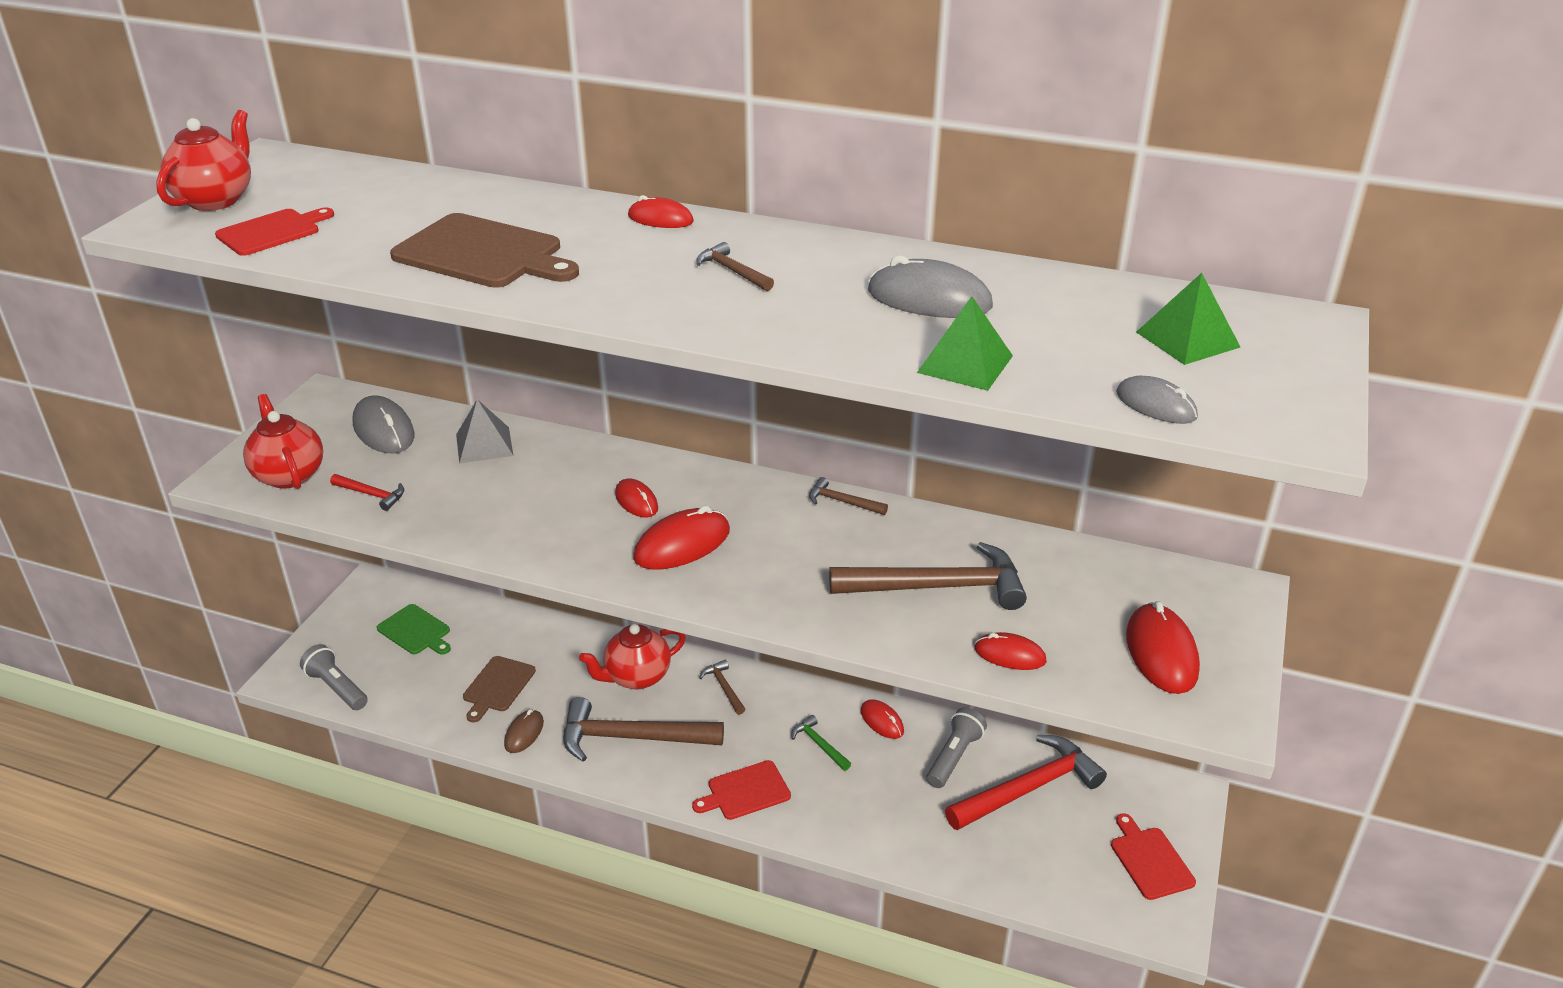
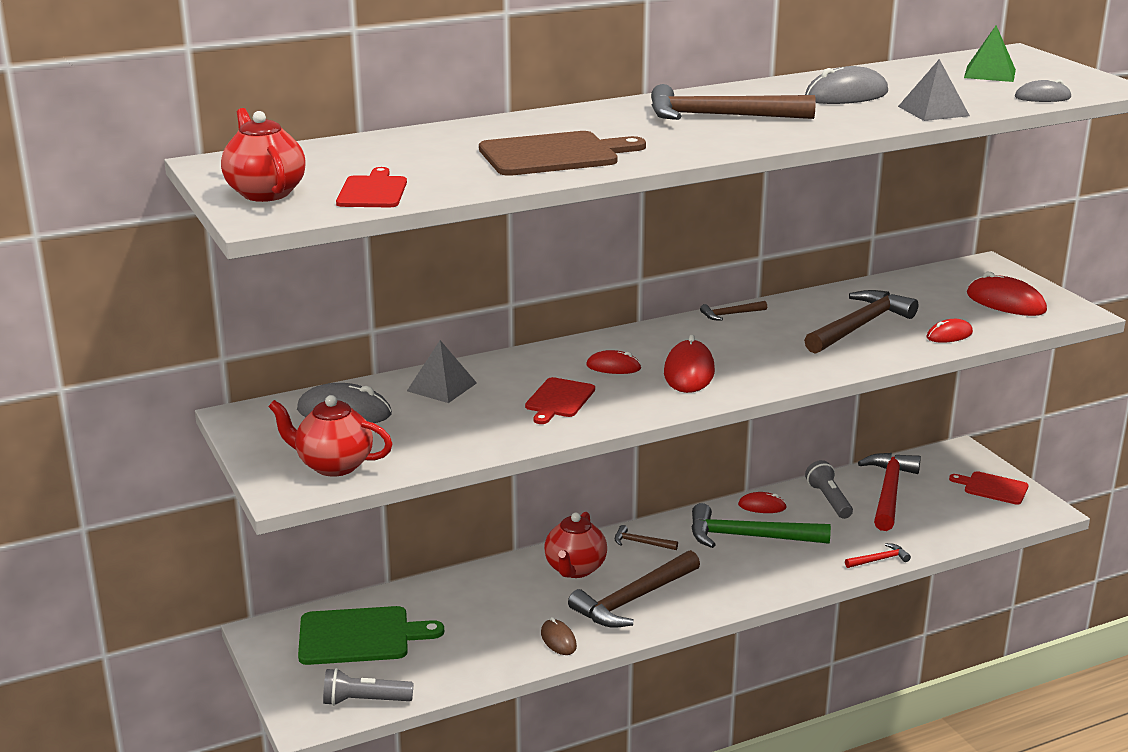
camera: 45 degrees left, 10 degrees down
red hammer [330,474,404,511] -> red hammer moved to [845,543,911,568]
green cutting board [377,604,451,655] -> green cutting board [298,606,444,665], size x1.63
brown cutting board [463,656,536,723] -> none
red mouse [628,195,694,228] -> none
red cutting board [692,760,791,820] -> red cutting board moved to [525,377,595,424]
brown hammer [696,242,774,291] -> brown hammer [651,84,816,120], size x2.17
green hammer [791,715,851,771] -> green hammer [691,503,831,548], size x2.17
green pyramid [917,296,1013,391] -> grey pyramid [898,59,970,121]

